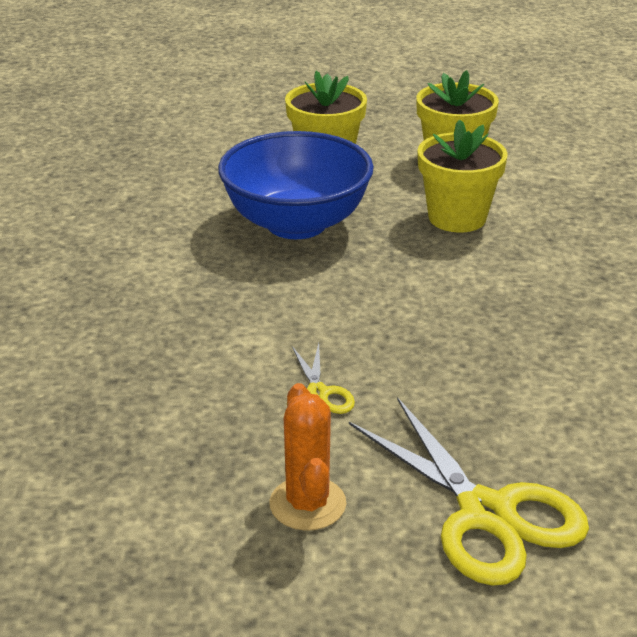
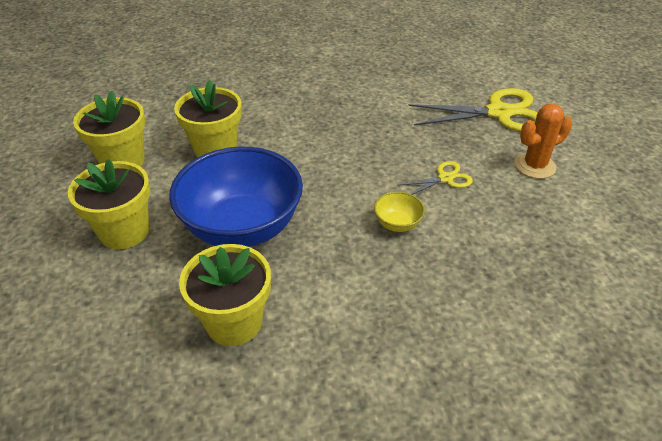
camera: 105 degrees left, 10 degrees up
yellow scissors [349,397,589,586] -> yellow scissors turned 45 degrees clockwise [408,88,538,132]
none -> yellow flower pot [179,244,271,346]
none -> yellow bowl [374,192,425,232]

